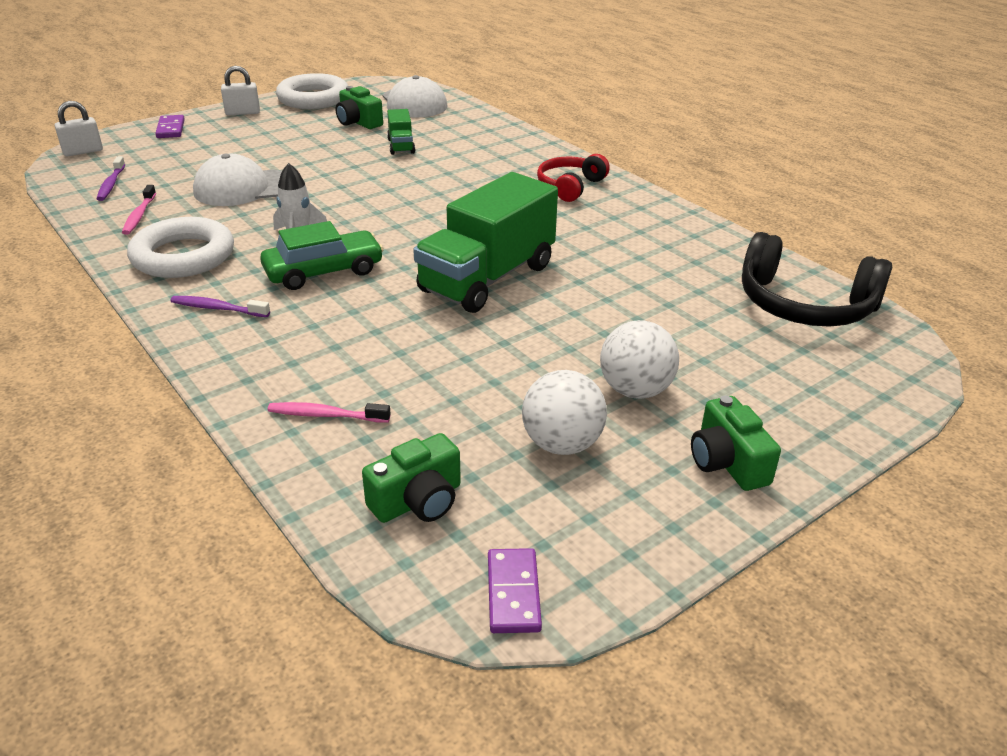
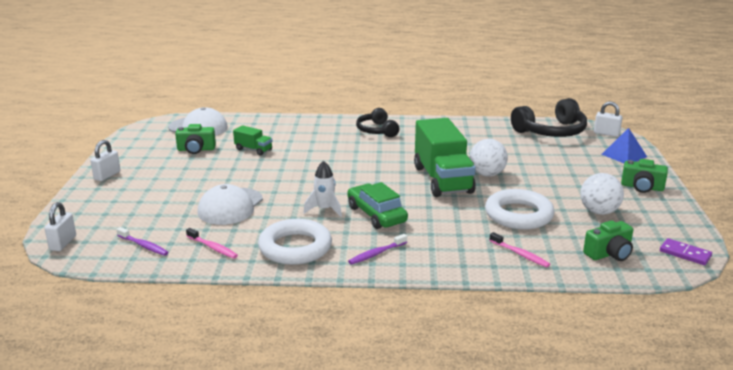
camera: 50 degrees left, 10 degrees down
purple domino [155,115,185,138] -> none
green car [260,221,384,290] -> green car turned 45 degrees counterclockwise [347,182,408,229]
pink toothbrush [268,402,391,423] -> pink toothbrush turned 90 degrees counterclockwise [489,232,550,267]
white ring [276,73,348,109] -> white ring moved to [485,189,555,230]
green camera [362,433,461,523] -> green camera turned 60 degrees clockwise [583,220,633,261]
red headphones [537,154,610,202] -> black headphones [356,108,399,137]
white ball [600,320,679,399] -> white ball moved to [469,139,508,177]
none -> white padlock [594,102,623,137]
none -> blue pyramid [601,128,647,163]

